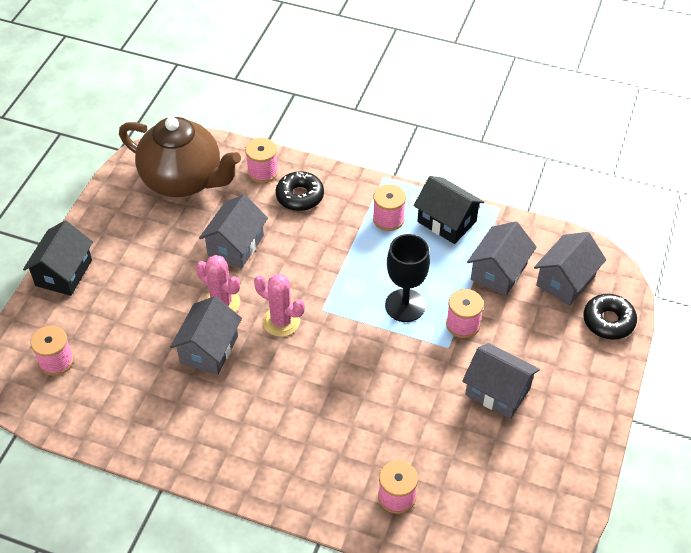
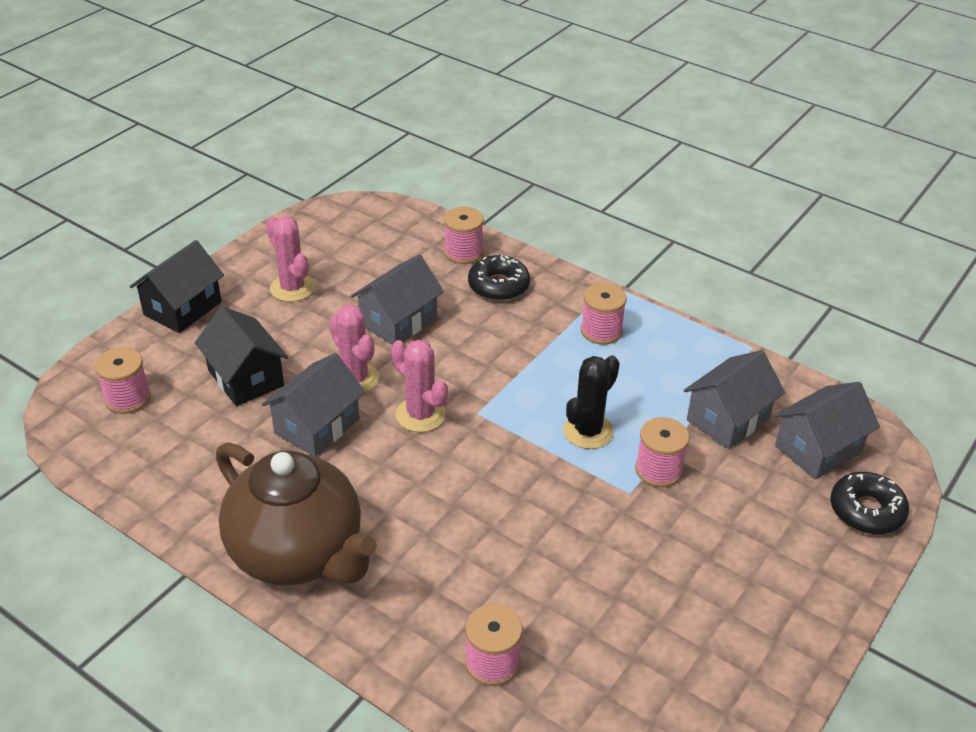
camera: 15 degrees right, 10 degrees down
brown teapot [119,117,241,197] -> brown teapot moved to [216,443,377,585]
black goblet [385,234,430,322] -> black cactus [563,355,620,449]
black house [414,176,484,244] -> black house moved to [195,306,289,406]
grey house [462,343,540,419] -> none
none -> pink cactus [266,216,315,302]

